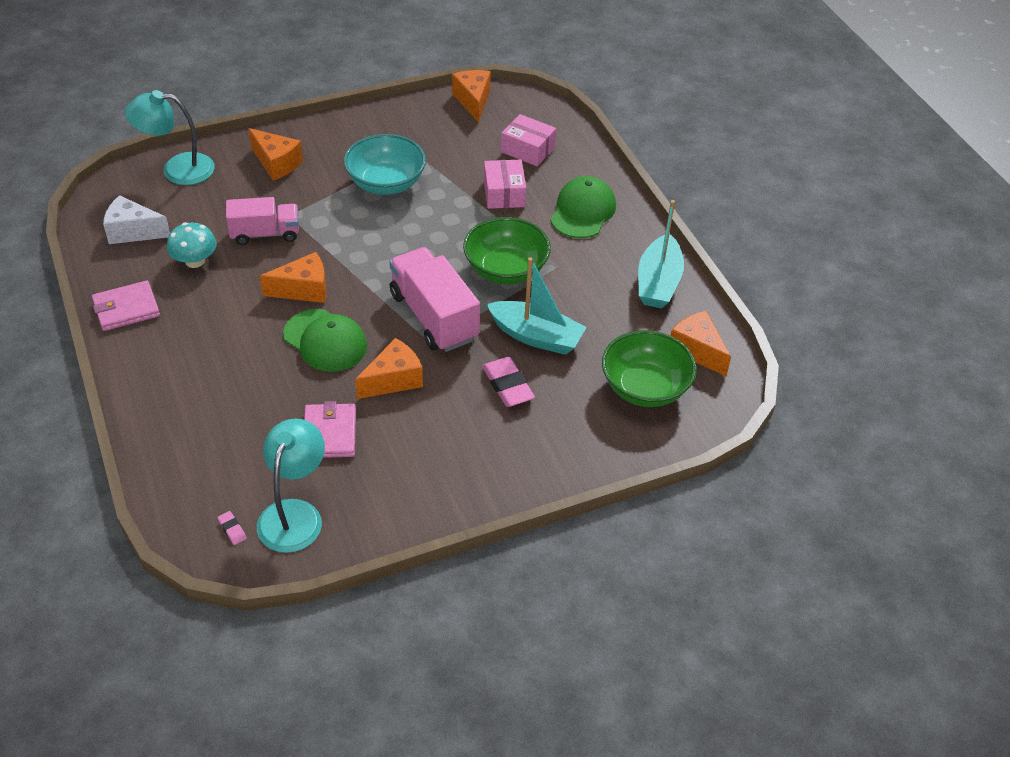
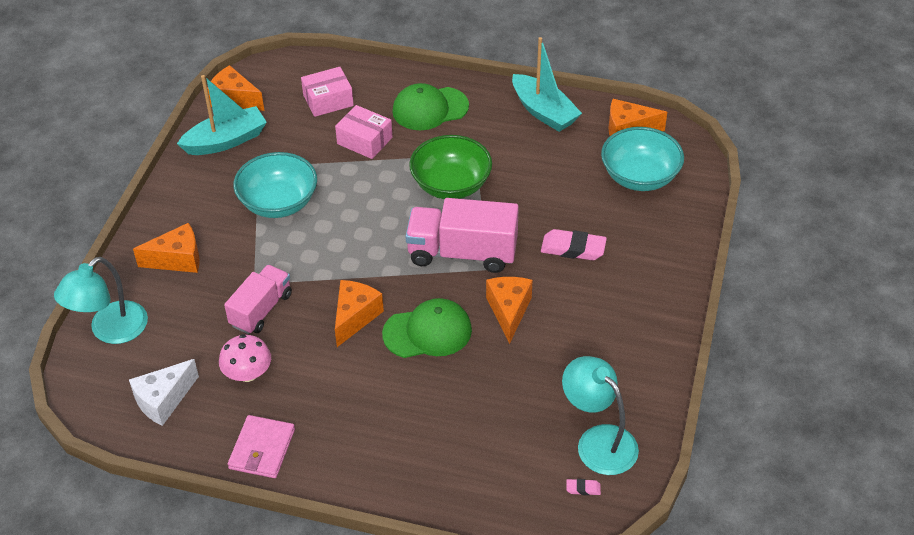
camera: 50 degrees left, 0 degrees up
turquoise mushroom [167,222,217,268] -> pink mushroom [219,334,271,382]
pink wallet [304,401,356,458] -> none
turquoise boat [487,257,587,355] -> turquoise boat moved to [177,75,267,155]
green cap [550,176,616,238] -> green cap turned 75 degrees counterclockwise [392,83,469,130]
green bowl [602,330,697,407] -> turquoise bowl [601,127,684,191]

